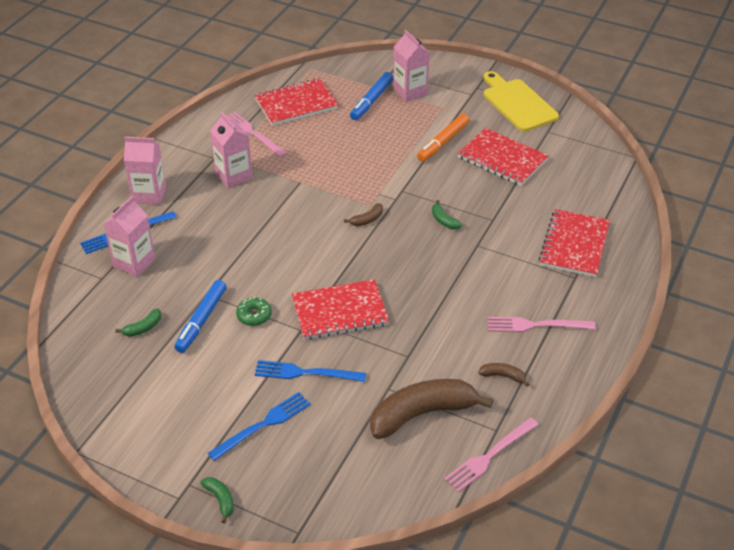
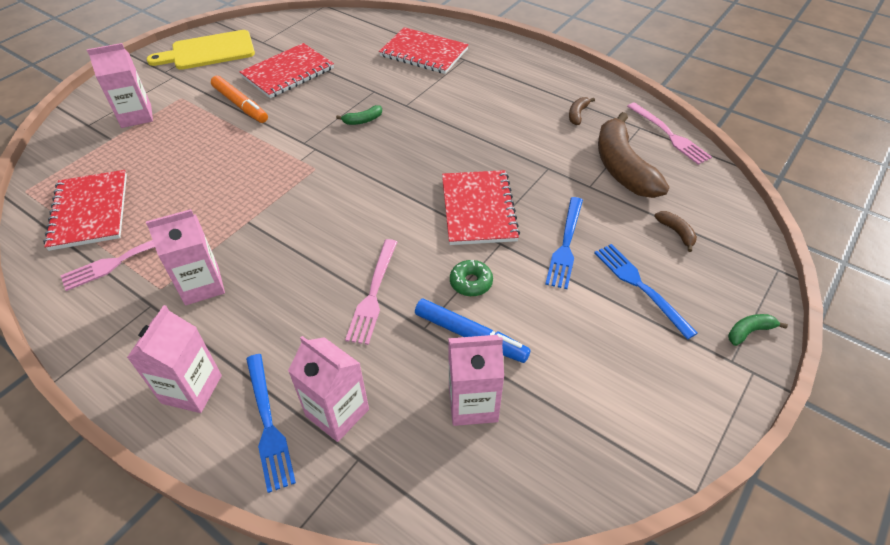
camera: 80 degrees left, 5 degrees up
green banana [115,309,161,337] -> pink carton [448,335,504,426]
brown banana [344,203,383,226] -> brown banana moved to [654,211,697,252]
blue marker [350,72,393,120] -> none
pink fork [488,317,596,332] -> pink fork moved to [345,239,397,345]

